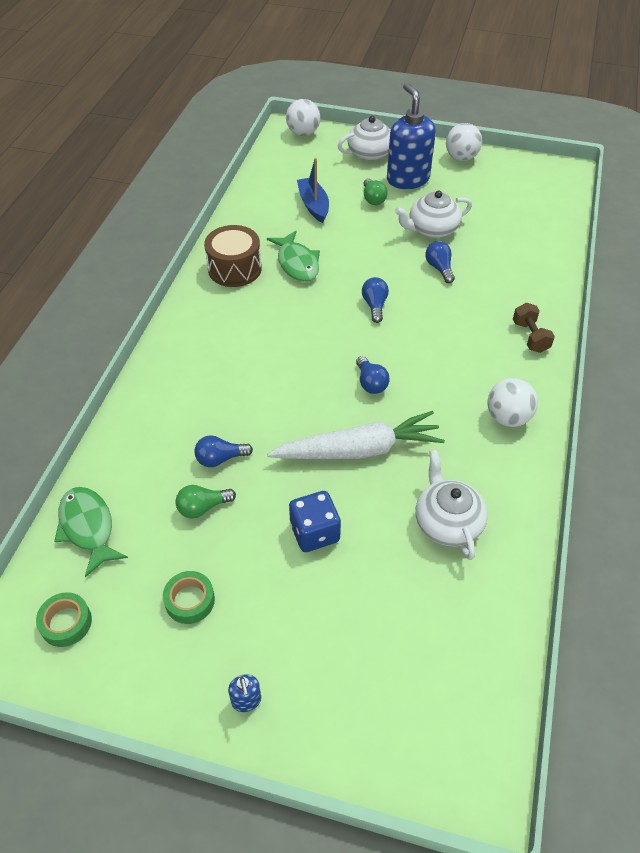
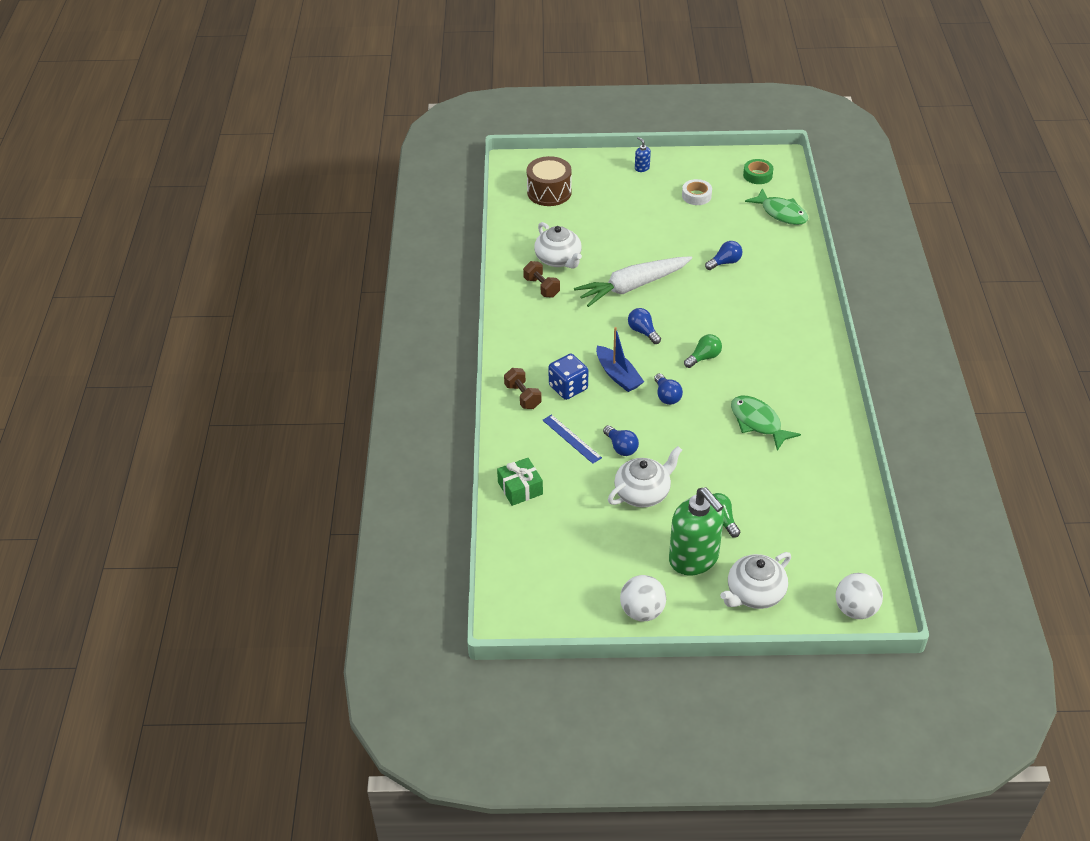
camera: 165 degrees right, 5 degrees down
green tape [163,571,215,624] -> white tape [682,179,712,205]
green light bulb [175,485,236,518] -> green light bulb moved to [684,334,722,368]
brown drum [204,225,262,287] -> brown drum moved to [527,156,572,206]
blue dice [289,491,341,552] -> blue dice moved to [548,354,588,400]
blue boat [297,158,329,223] -> blue boat moved to [596,327,644,392]
blue soap dispenser [387,83,436,189] -> green soap dispenser [669,487,724,576]
white ball [487,378,538,427] -> none
none -> green gift [497,458,543,506]
none -> brown dumbbell [523,261,560,297]
none -> blue ruler [542,414,602,464]

